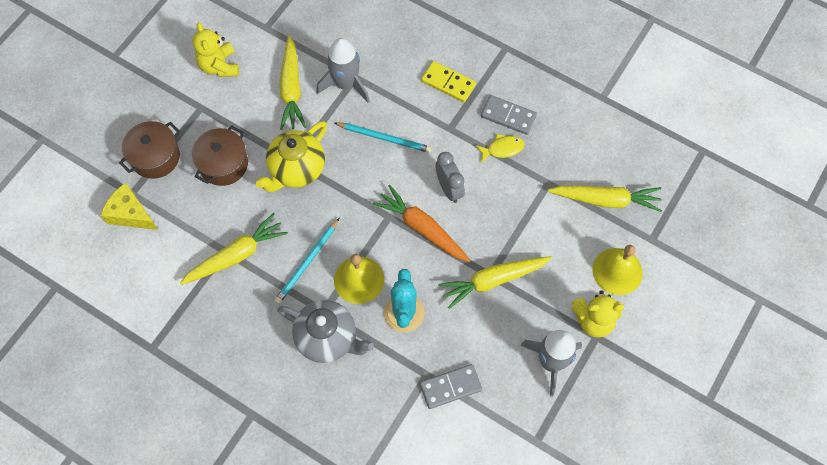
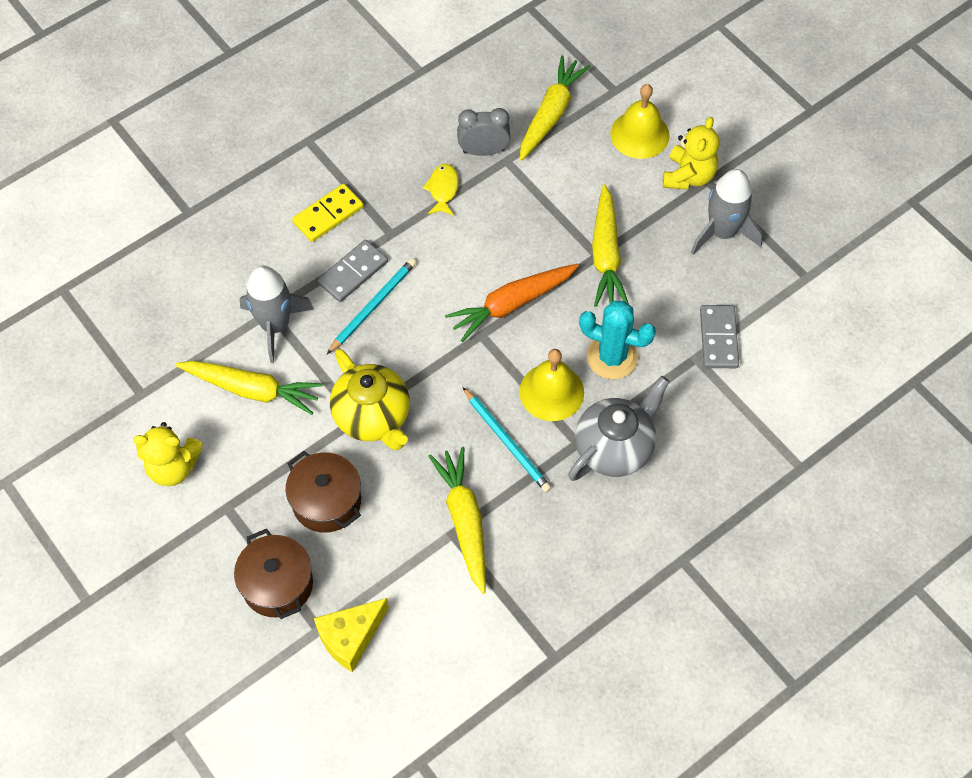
camera: 70 degrees left, 5 degrees down
grey clock [435,152,465,203] -> grey clock moved to [457,108,510,156]
grey domino [481,95,537,135] -> grey domino moved to [317,240,388,302]

